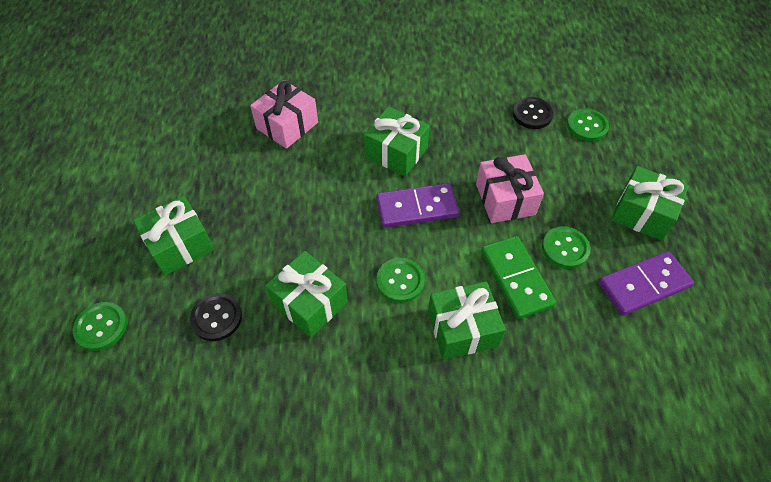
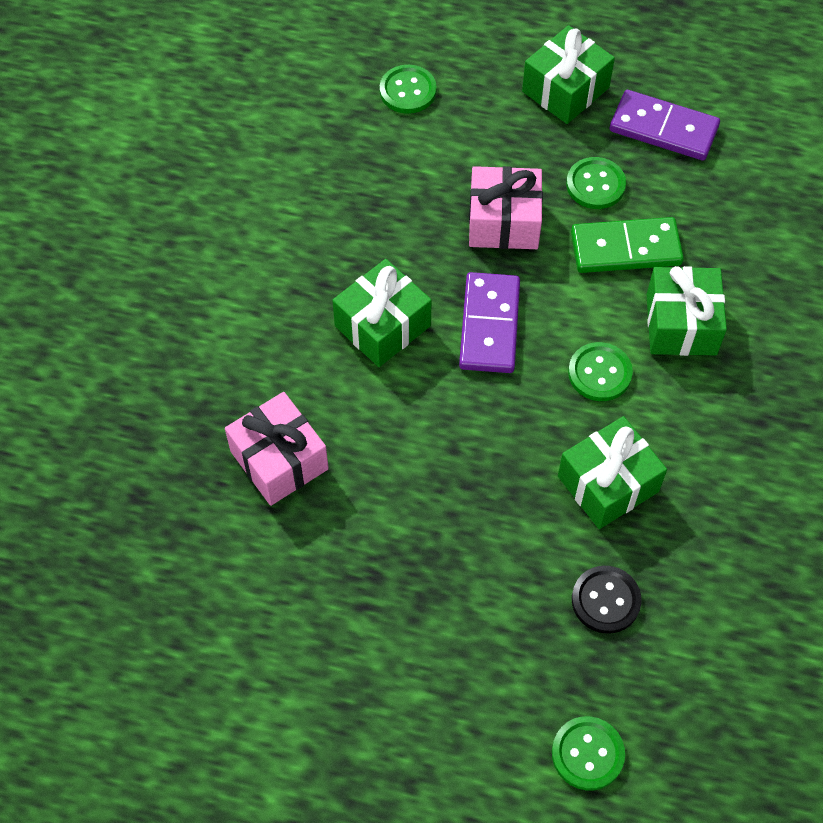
camera: 75 degrees left, 5 degrees up
green gift [133,196,214,275] -> none
black button [513,97,554,129] -> none
purple domino [599,251,694,316] -> purple domino turned 60 degrees counterclockwise [610,90,720,160]

